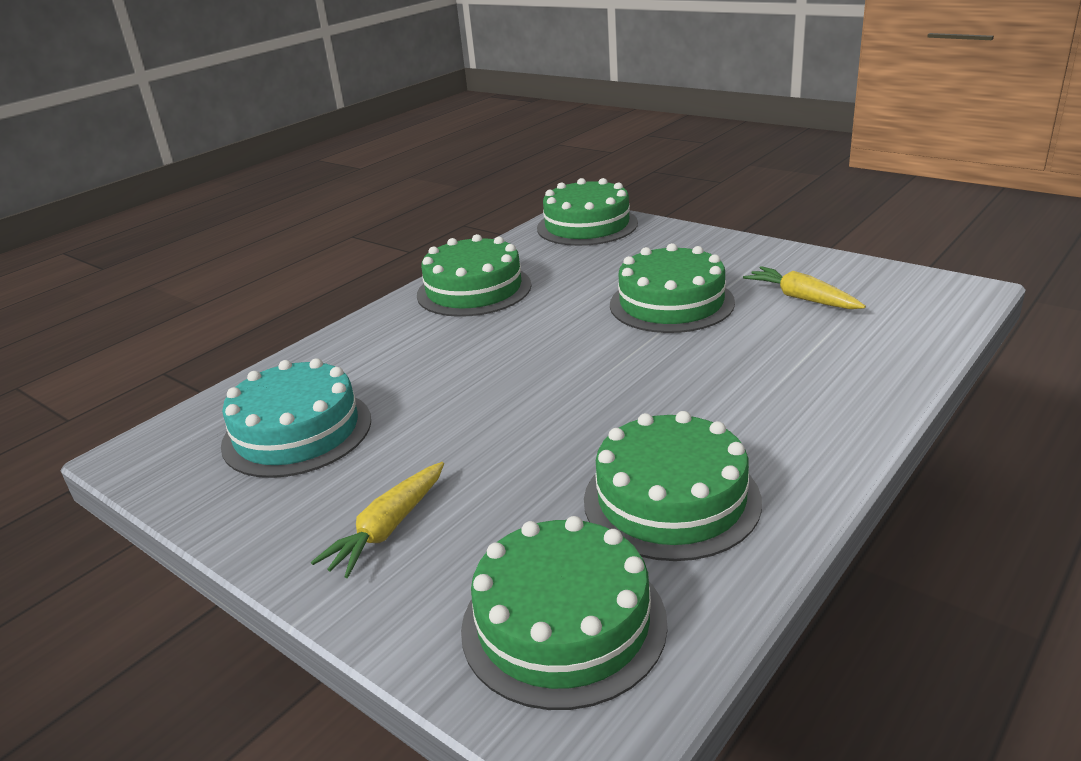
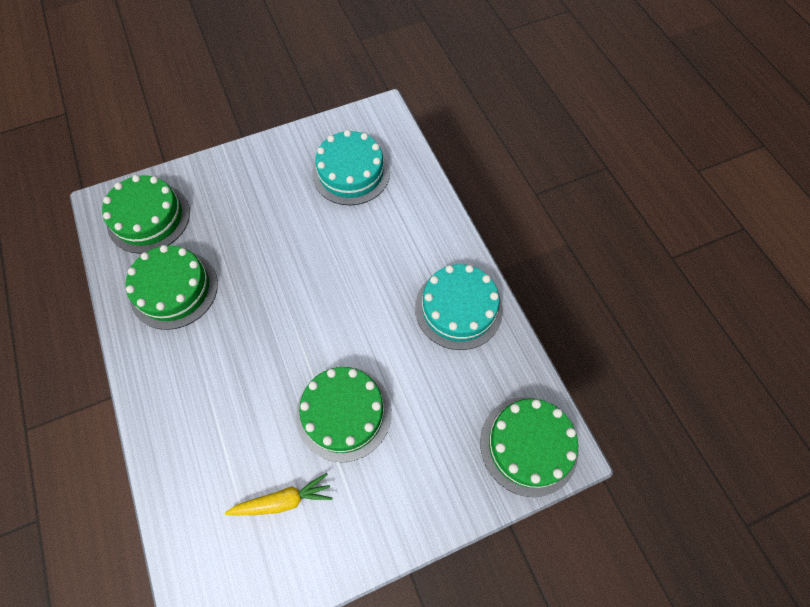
camera: 115 degrees right, 35 degrees up
yellow carrot [311,462,444,578] -> none
green cake [417,234,531,317] -> turquoise cake [415,264,503,350]

